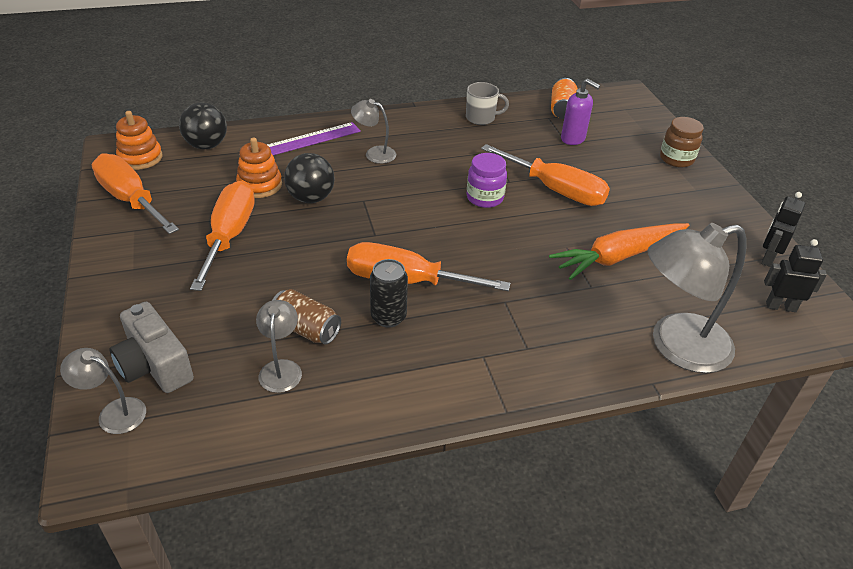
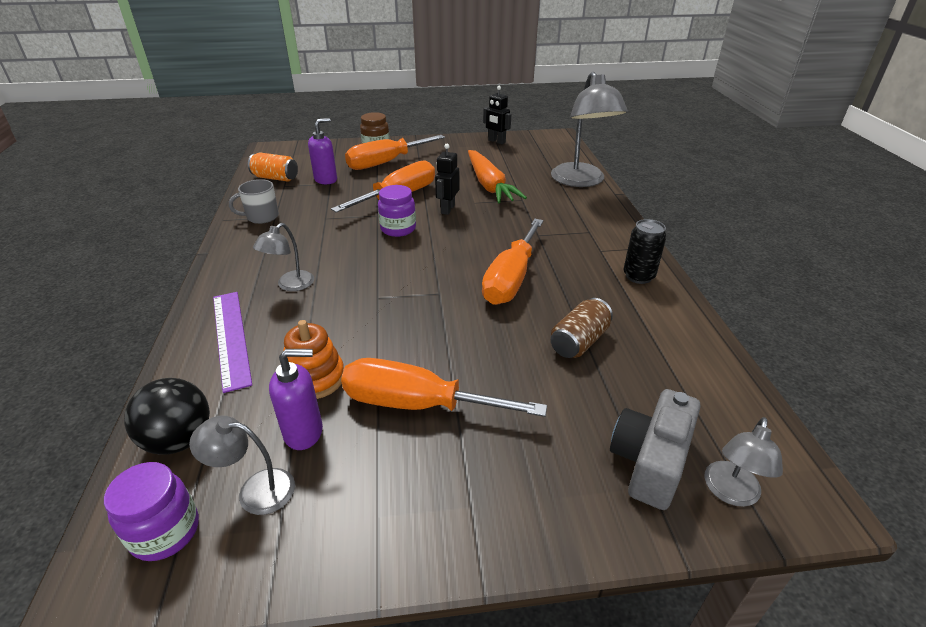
camera: 80 degrees left, 5 degrees down
orange screwdriver [92,153,179,234] -> orange screwdriver moved to [345,135,445,170]
grey camera [109,302,194,393] -> grey camera turned 150 degrees clockwise [610,389,700,510]
orange stacking toy [116,111,162,170] -> purple jar [104,462,199,561]
grey lamp [256,300,302,393] -> grey lamp moved to [189,416,295,515]
black ball [284,153,335,203] -> none
black can [370,259,408,327] -> black can moved to [624,219,666,284]
grey mug [466,82,509,125] -> grey mug turned 120 degrees counterclockwise [229,179,279,224]
black robot [764,239,827,312] -> black robot moved to [435,144,459,215]
none -> purple soap dispenser [269,349,323,450]

